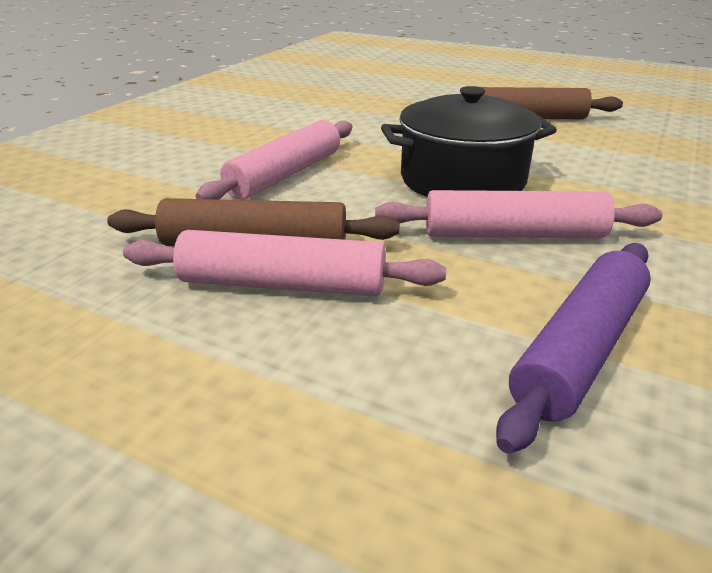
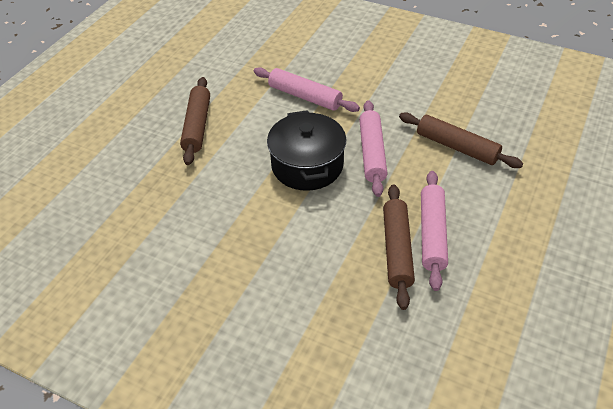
camera: 90 degrees left, 15 degrees up
pink rolling pin [196,120,352,200] -> pink rolling pin moved to [254,67,360,112]
purple rolling pin [496,243,651,454] -> brown rolling pin [399,112,523,168]

